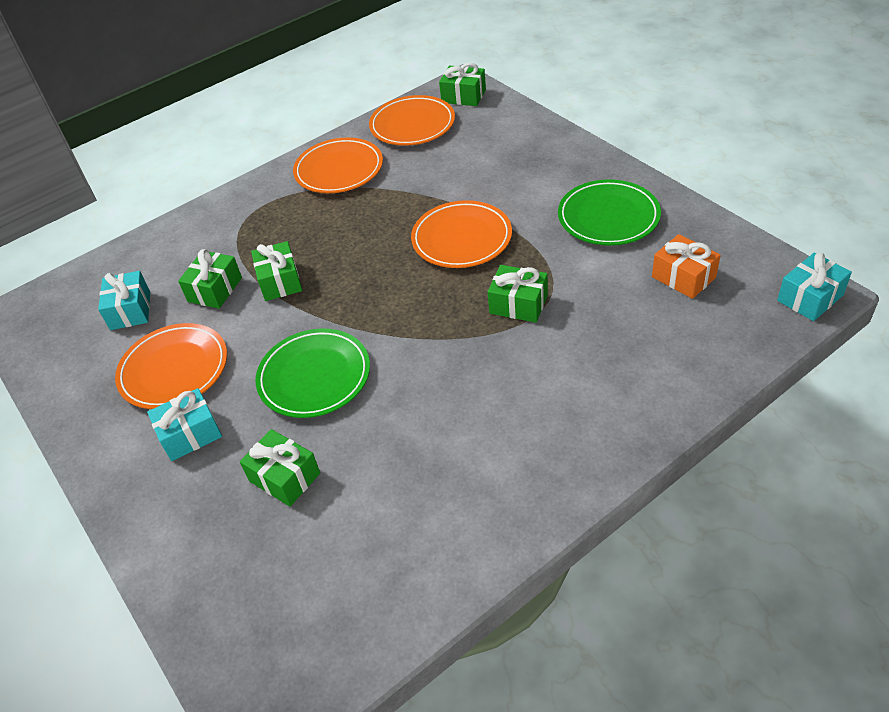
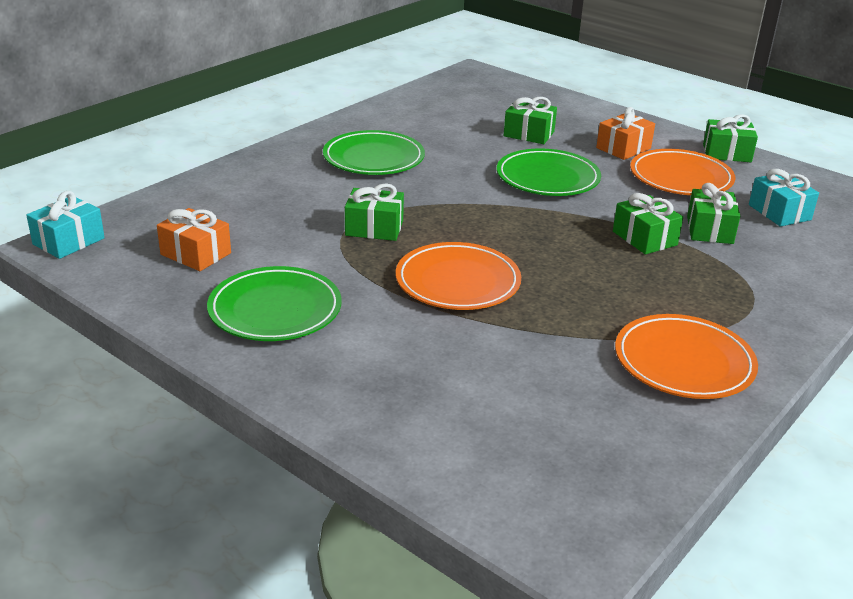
camera: 160 degrees right, 15 degrees down
turquoise gift [147,388,222,461] -> orange gift [596,107,655,160]
orange plate [369,95,455,146] -> none
green gift [439,63,486,106] -> green gift moved to [703,114,758,162]
none -> green plate [323,130,425,175]

